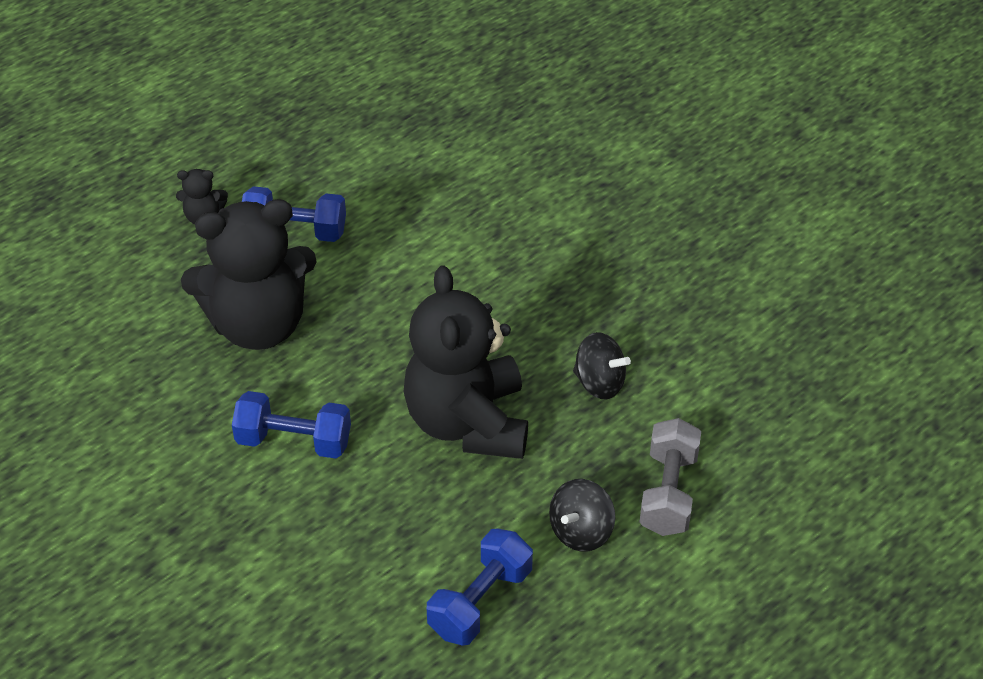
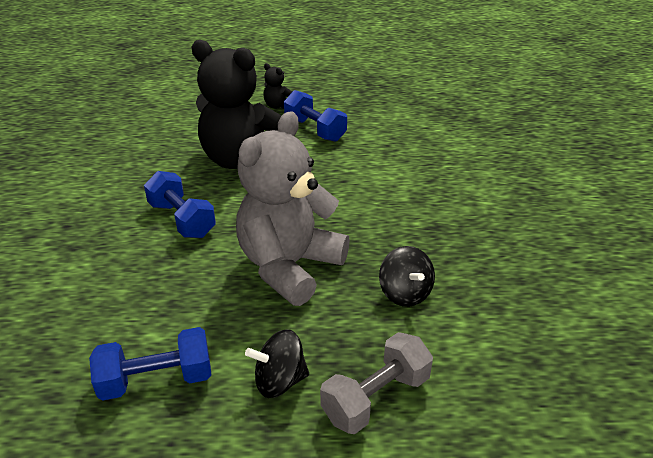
camera: 40 degrees right, 10 degrees down
black teddy bear [404,265,528,459] -> grey teddy bear [236,111,350,306]

